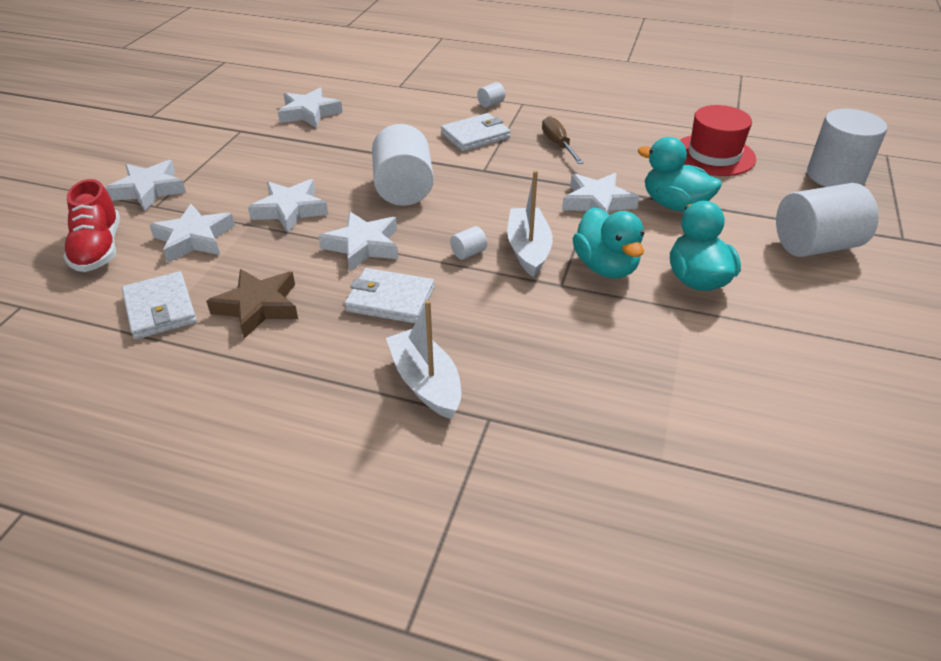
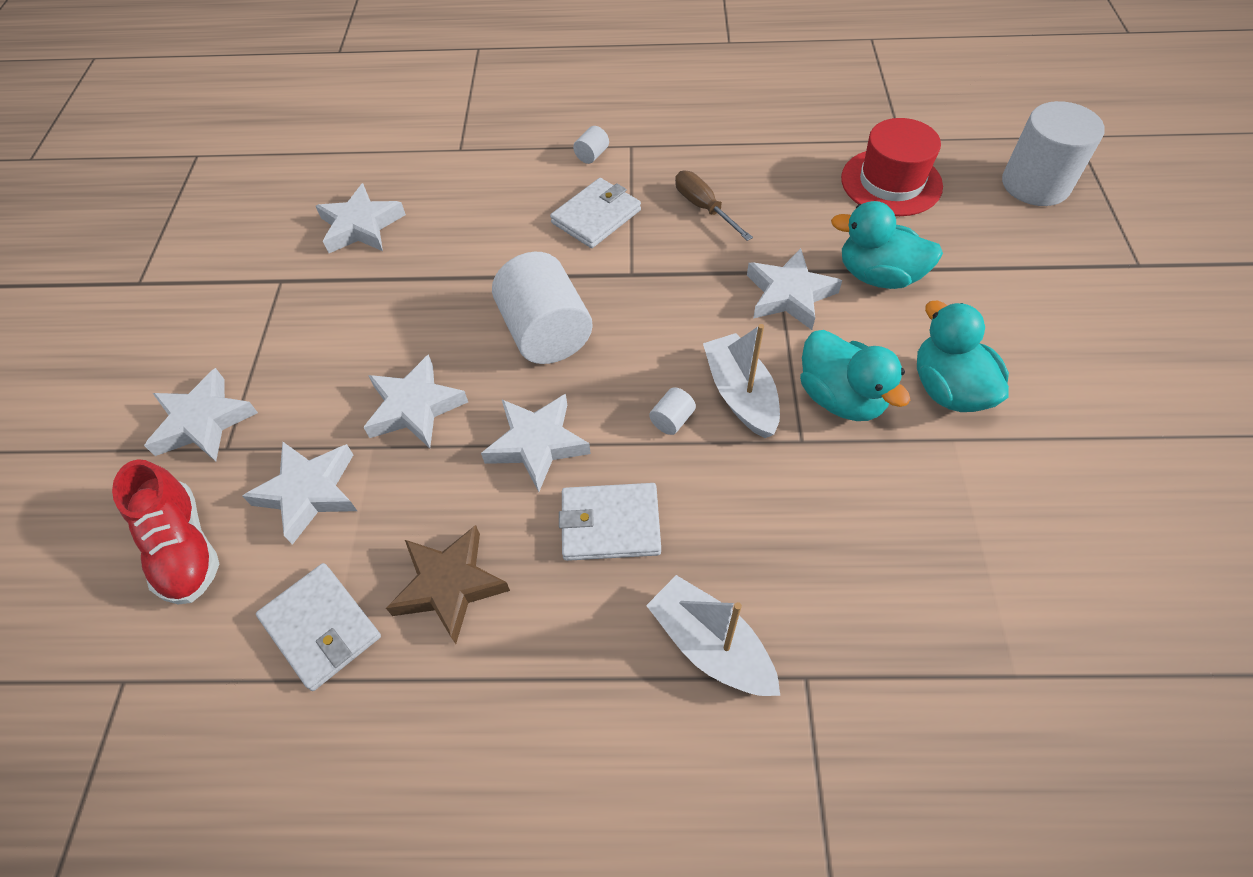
camera: 15 degrees left, 15 degrees up
white cylinder [776,183,879,257] -> none

